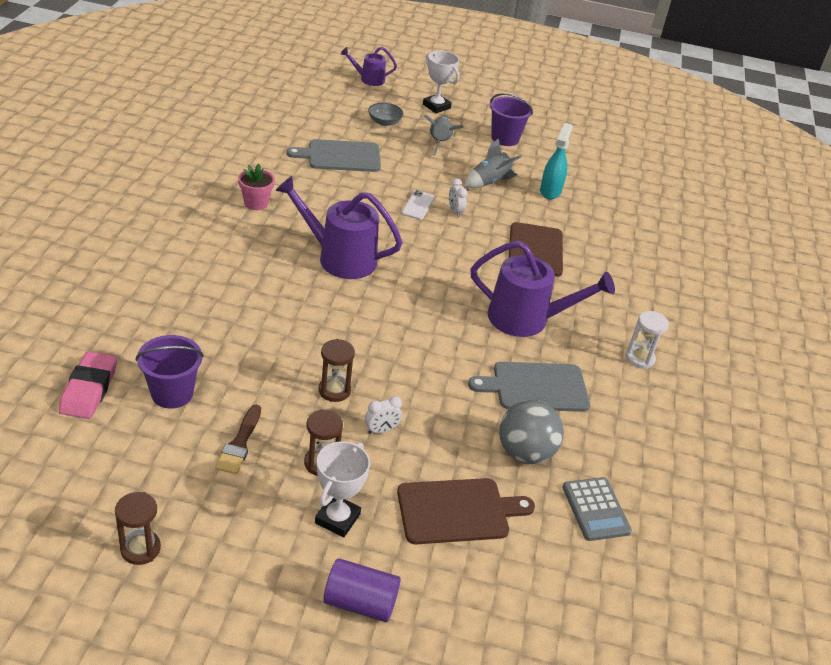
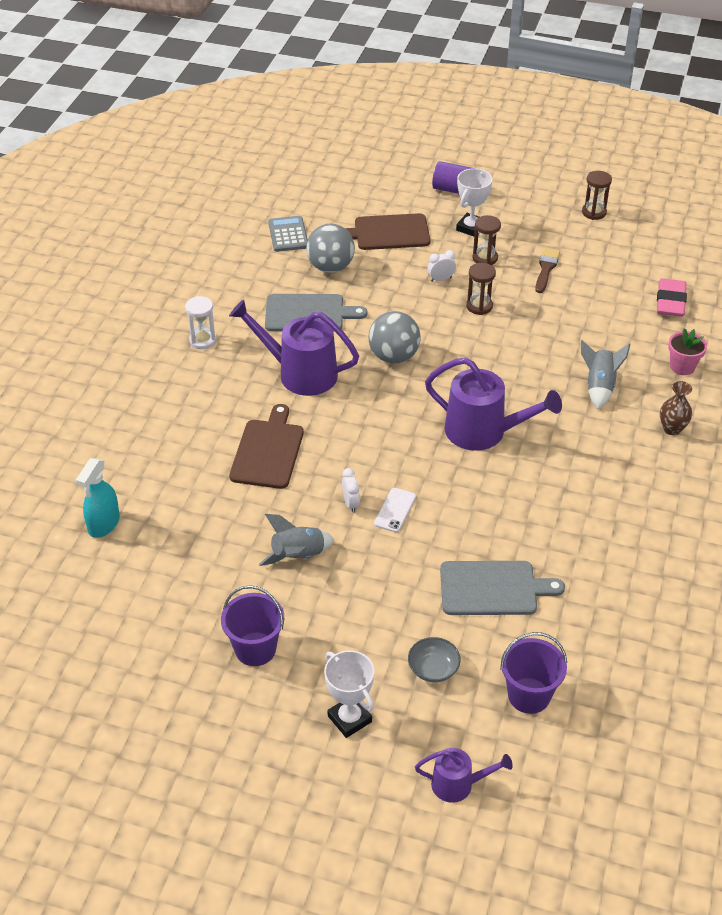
camera: 170 degrees left, 5 degrees up
purple bucket [136,335,204,409] -> purple bucket moved to [500,632,567,714]
pink flower pot [238,164,275,210] -> pink flower pot moved to [668,328,707,375]
grey rocket [424,115,464,155] -> grey rocket moved to [581,340,630,409]
turquoise spray bottle [540,123,573,199] -> turquoise spray bottle moved to [76,458,120,538]
none -> grey ball [368,311,421,363]
none -> brown vase [660,381,692,435]

